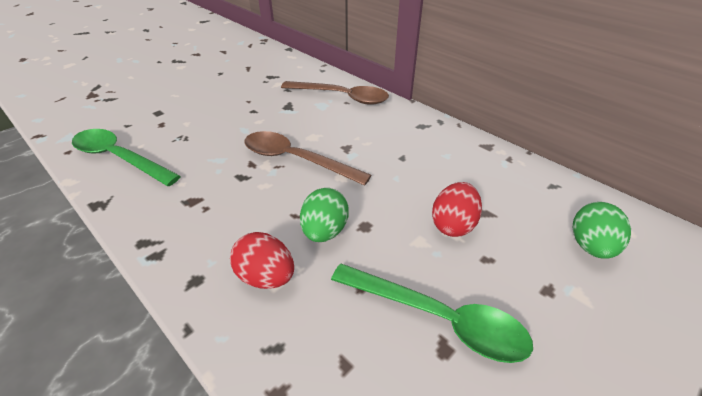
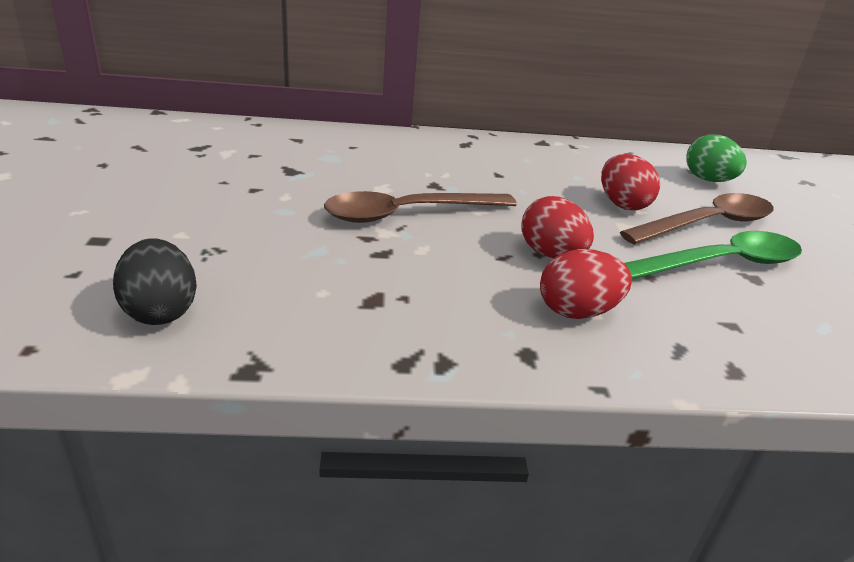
camera: 50 degrees left, 10 degrees down
green spoon [72,129,181,186] -> black egg [113,238,197,325]
brown spoon [281,81,389,105] -> brown spoon moved to [620,193,774,245]
green egg [300,188,349,242] -> red egg [521,196,594,258]

